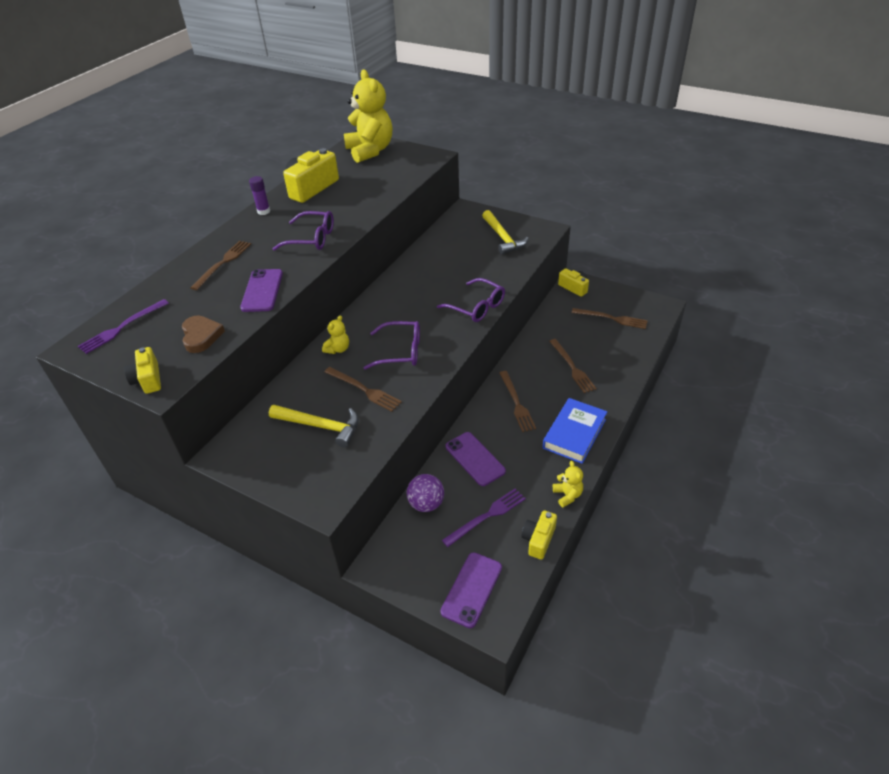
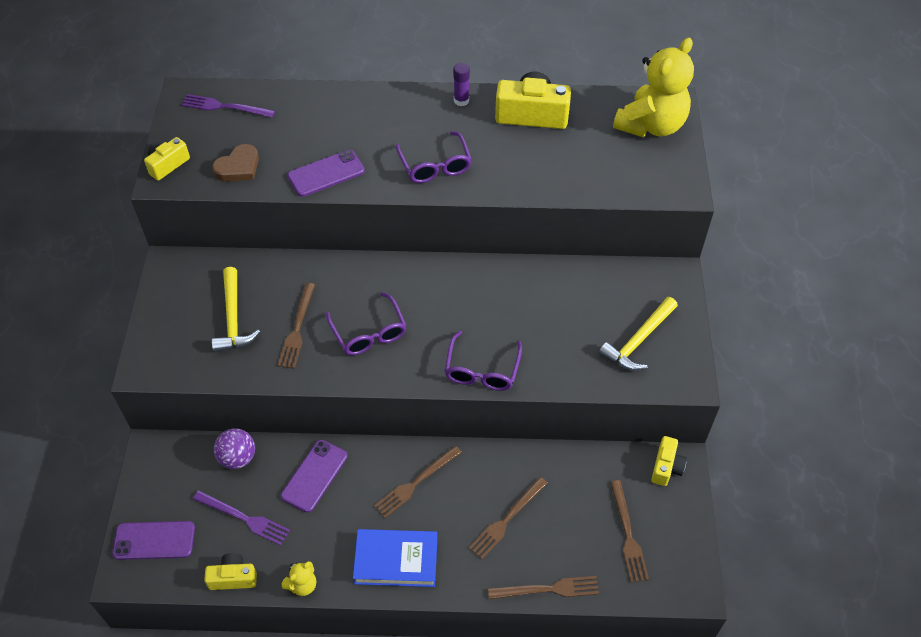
camera: 60 degrees right, 10 degrees up
brown fork [190,241,251,290] -> brown fork moved to [488,576,599,599]
yellow teddy bear [322,315,349,354] -> none

